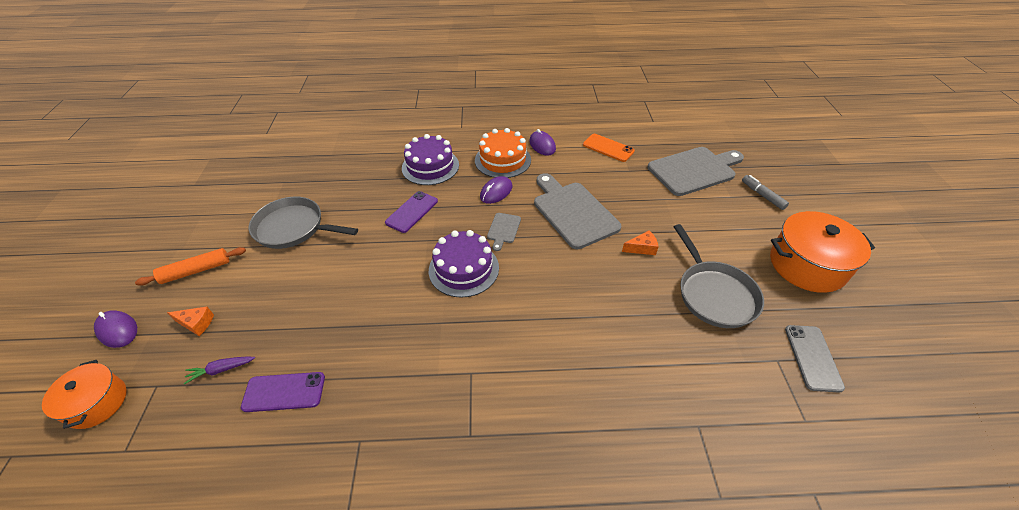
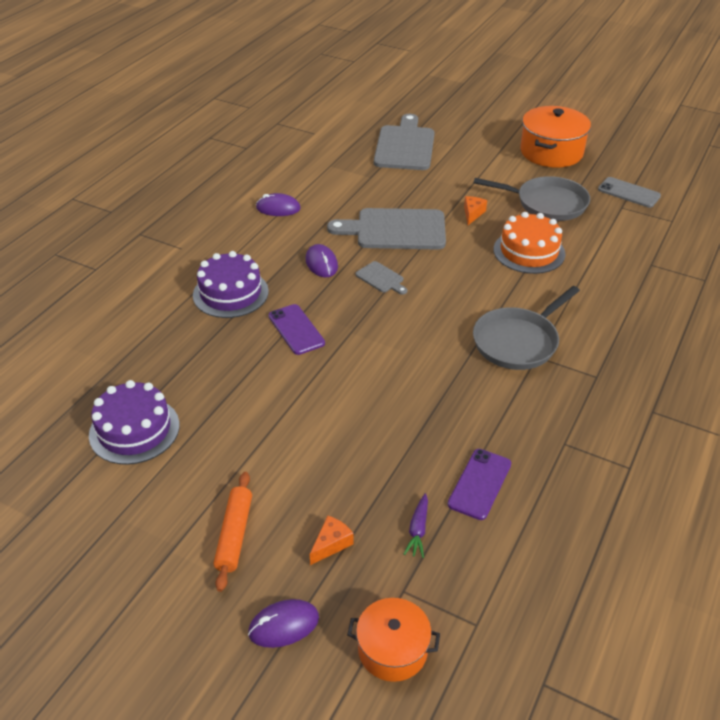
camera: 60 degrees left, 5 degrees down
grey pan [249,197,358,249] -> grey pan moved to [473,286,580,370]
purple cake [429,230,499,298] -> purple cake moved to [89,380,179,465]
orange cake [475,128,531,178] -> orange cake moved to [493,212,565,274]
orange phone [583,134,635,162] -> none
grey marker [742,175,789,210] -> none

